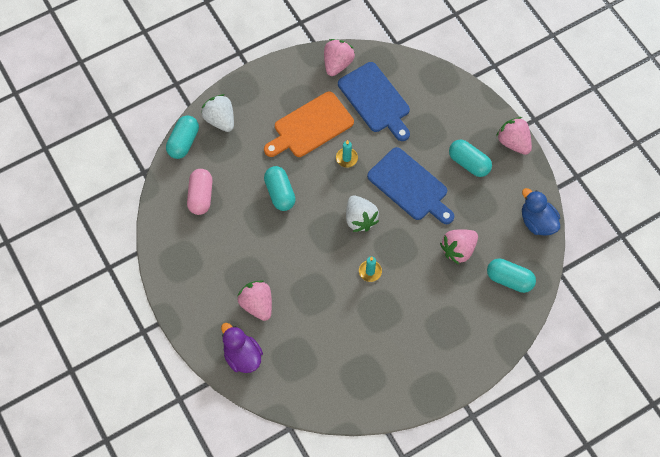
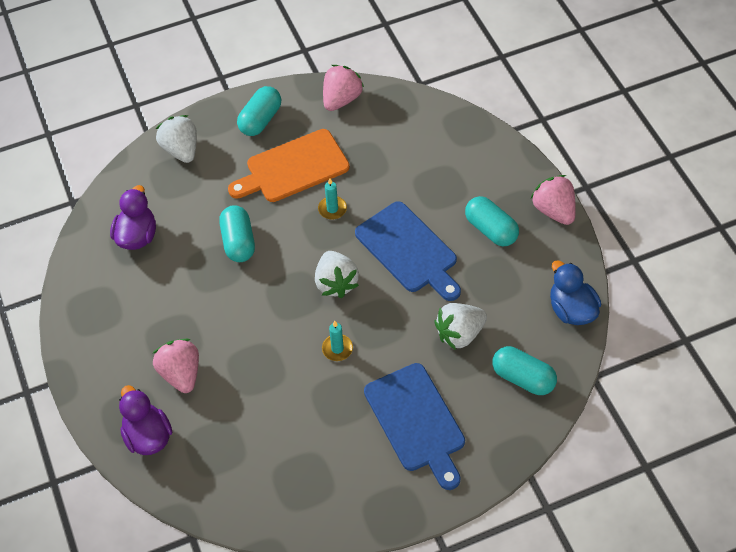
camera: 10 degrees right, 10 degrees down
turquoise capsule [166,115,199,159] -> turquoise capsule moved to [237,86,281,136]
pink capsule [187,169,213,215] -> purple duck [110,185,156,250]
blue cutting board [338,62,410,141] -> blue cutting board moved to [364,363,465,490]
pink strawberry [440,229,478,265] -> white strawberry [434,303,487,350]

